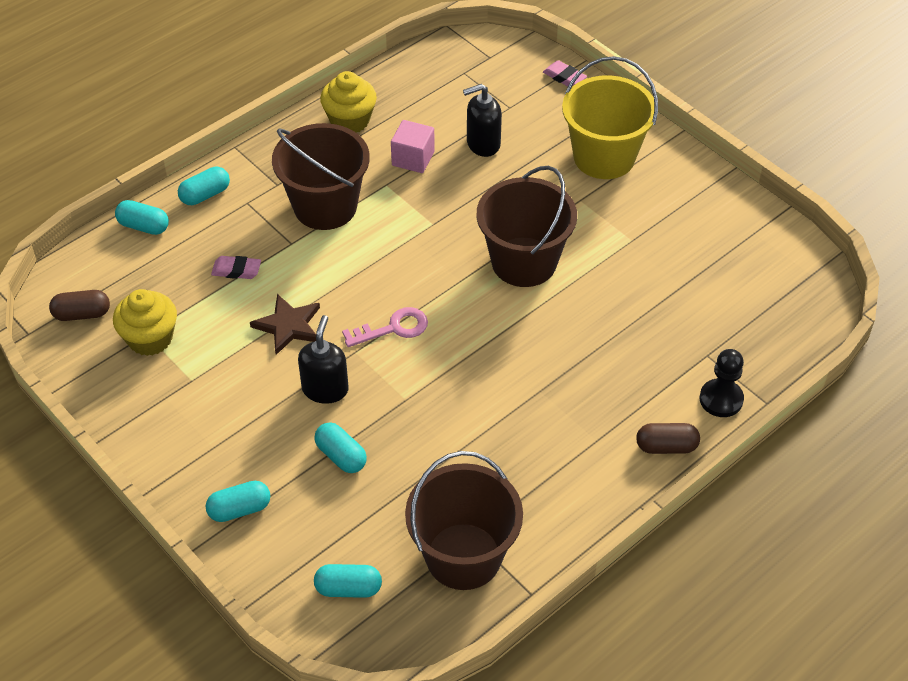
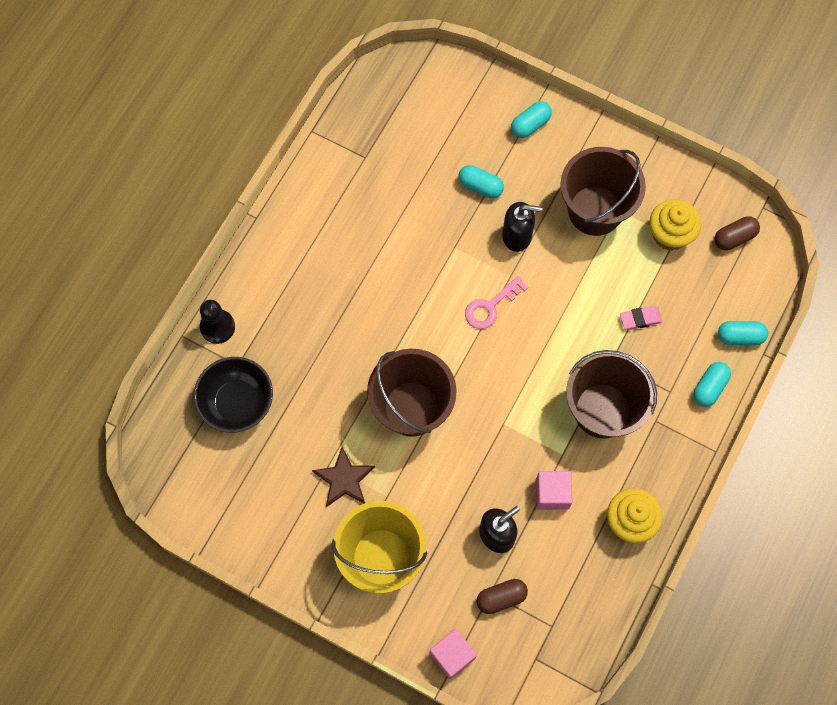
camera: 160 degrees right, 20 degrees up
brown star [250,294,320,355] -> brown star moved to [312,447,375,507]
black soap dispenser [298,315,349,404] -> black soap dispenser turned 75 degrees counterclockwise [502,202,543,252]
turquoise capsule [314,564,382,598] -> none
brown bucket [405,451,523,590] -> brown bucket moved to [560,147,646,236]
pink eraser [543,60,587,86] -> pink cube [430,629,477,679]
brown capsule [636,423,700,454] -> brown capsule moved to [476,579,528,614]
none -> black bowl [194,357,273,433]

